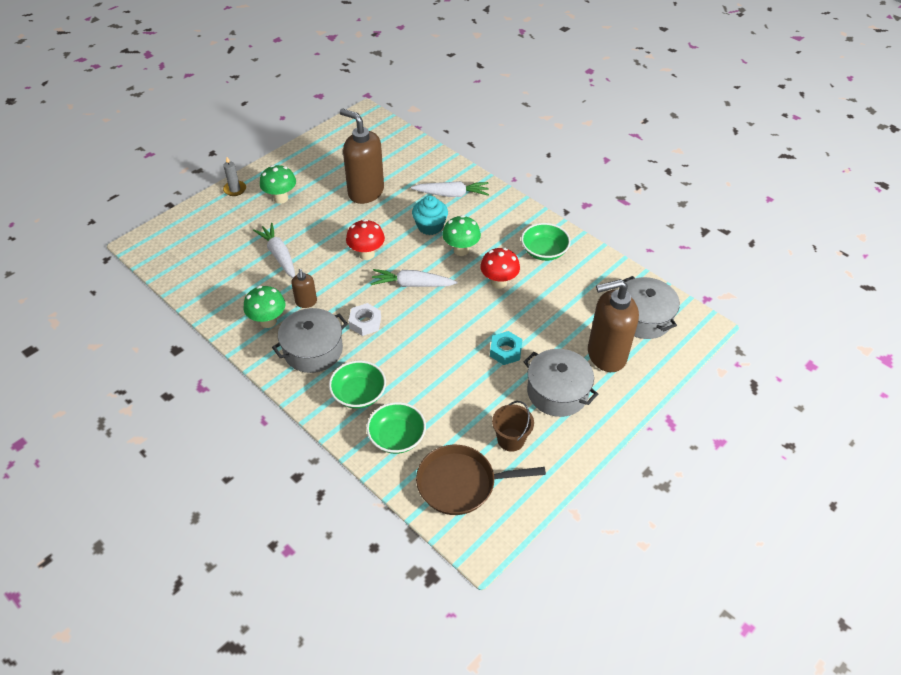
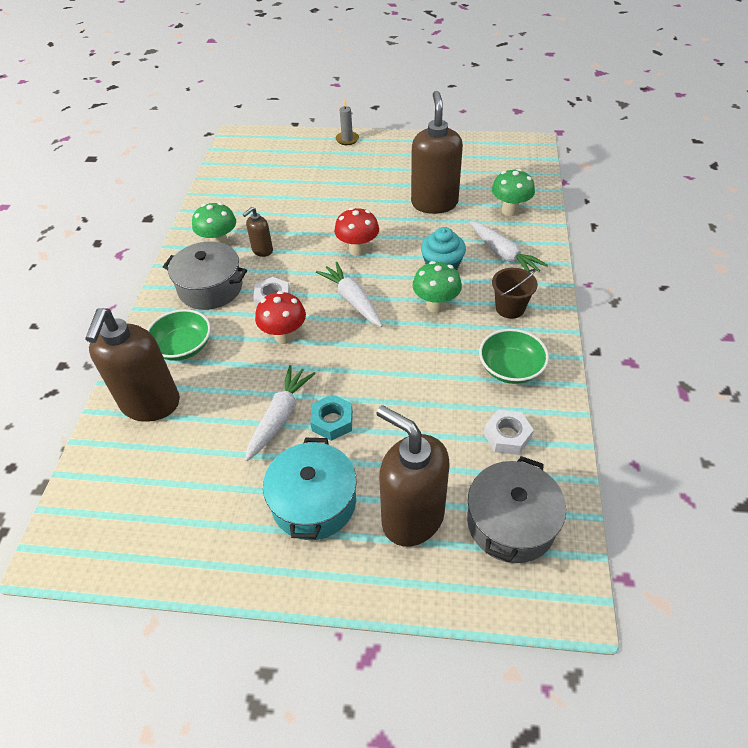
camera: 55 degrees right, 0 degrees up
white carrot [253,223,295,278] -> white carrot moved to [245,365,316,462]
green mushroom [260,165,296,204] -> green mushroom moved to [492,169,535,216]
green bowl [367,402,426,454] -> brown soap dispenser [85,308,180,422]
brown pan [416,445,546,515] -> none
red mushroom [480,248,520,289] -> red mushroom moved to [255,291,306,344]
brown bucket [492,401,534,452] -> brown bucket moved to [492,268,538,319]
grey pot [524,349,598,417] -> turquoise pot [263,438,356,540]
none -> white nut [484,409,533,455]

